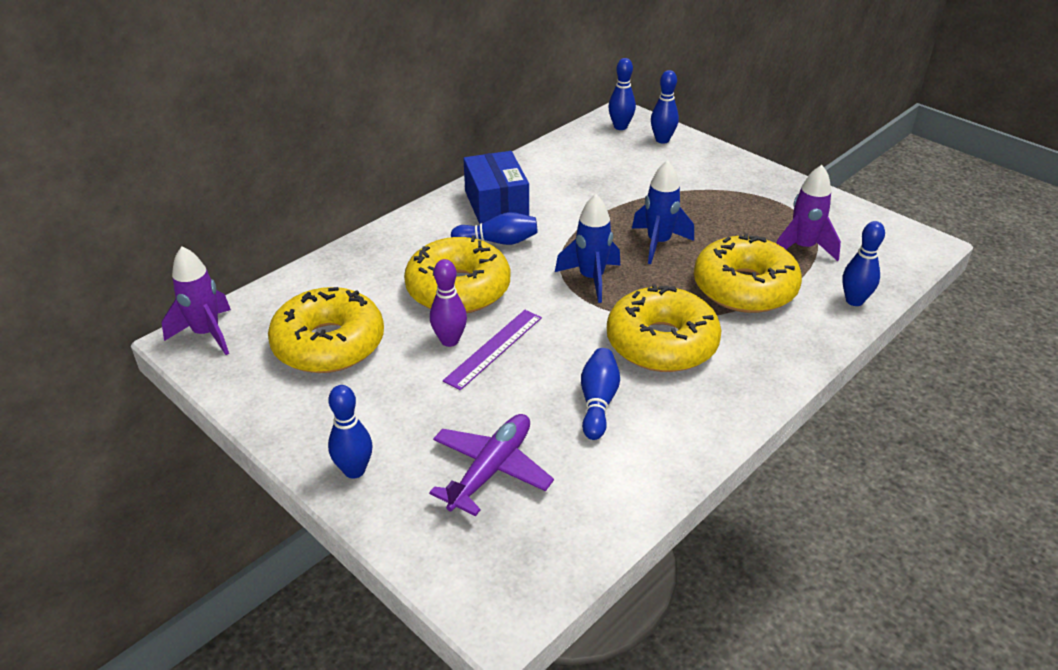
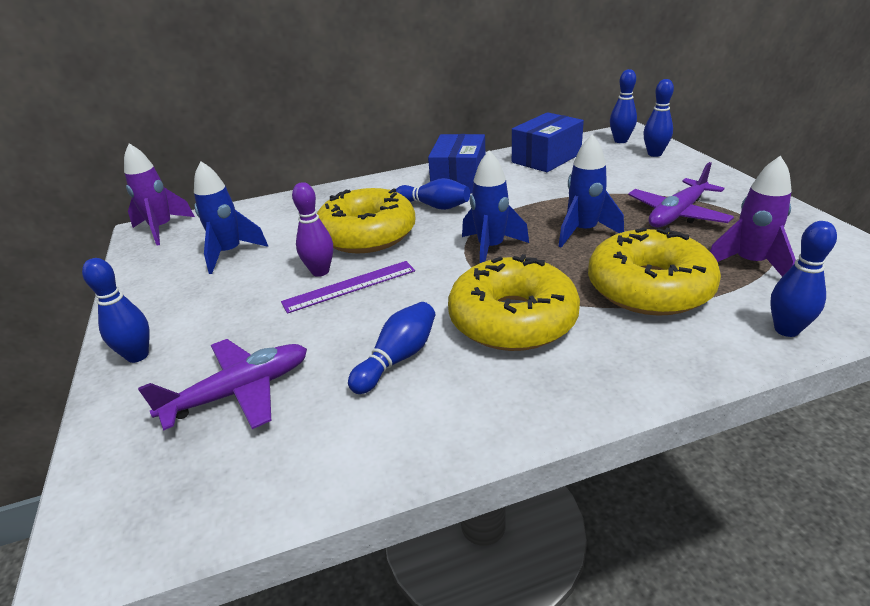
camera: 30 degrees right, 5 degrees down
yellow donut [268,287,384,373] -> blue rocket [194,161,268,274]
none -> blue box [512,112,584,172]
none -> purple plane [628,162,734,228]

